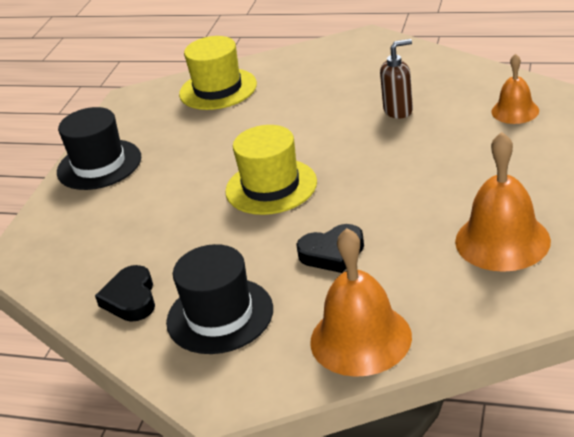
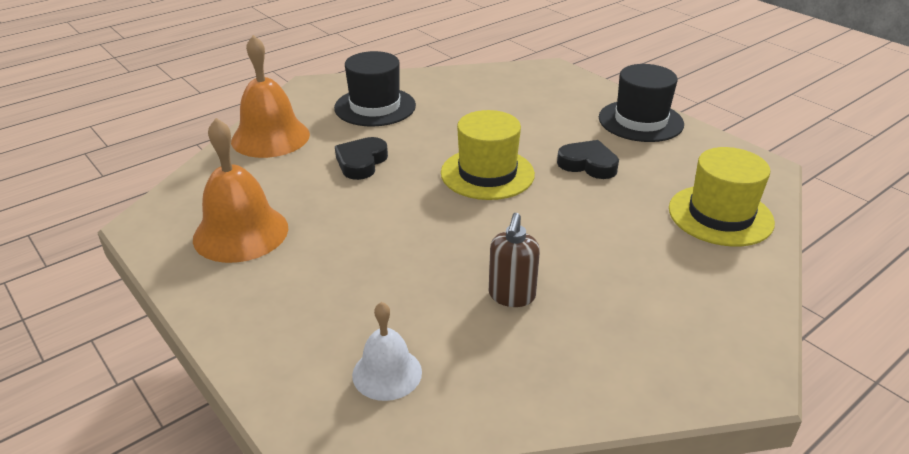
camera: 120 degrees right, 0 degrees up
black heart [95,265,155,322] -> black heart moved to [557,140,619,179]
orange bell [491,54,539,124] -> white bell [352,302,422,401]

